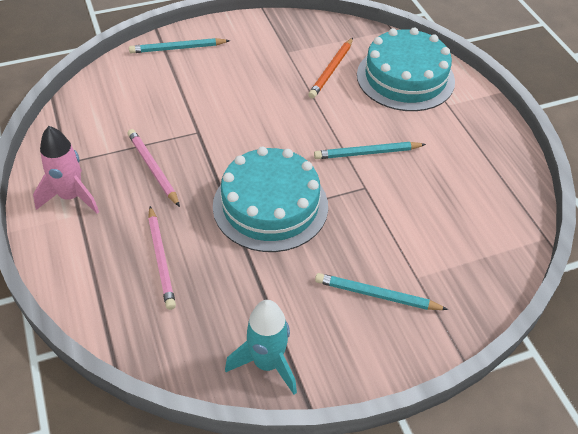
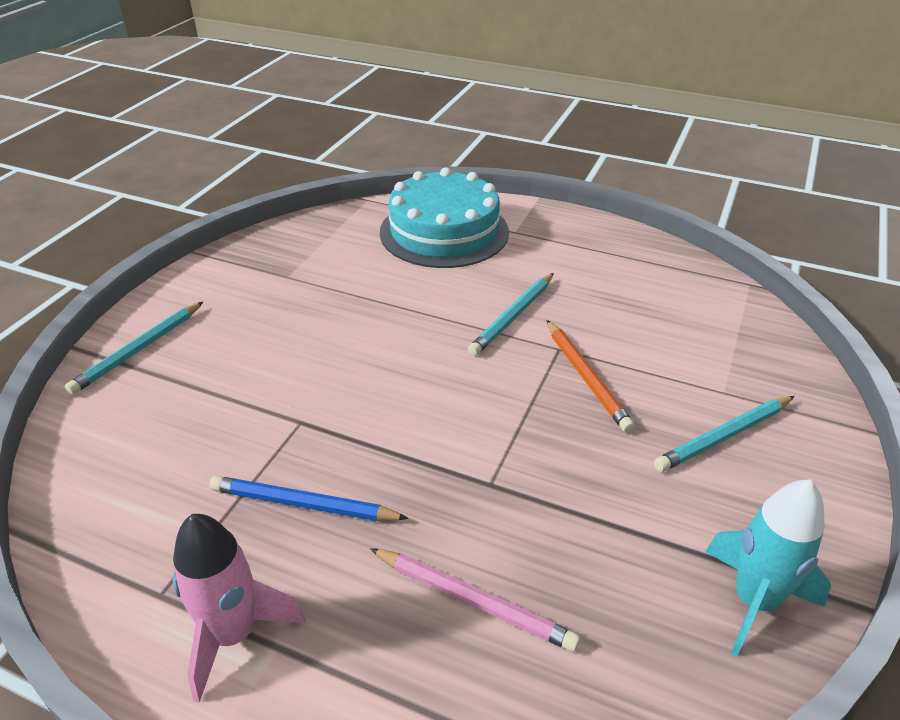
camera: 45 degrees left, 10 degrees down
pink pencil [128,129,180,207] -> blue pencil [209,476,409,521]
turquoise cake [213,147,328,252] -> none
orange pencil [308,38,353,99] -> orange pencil moved to [547,320,635,433]

